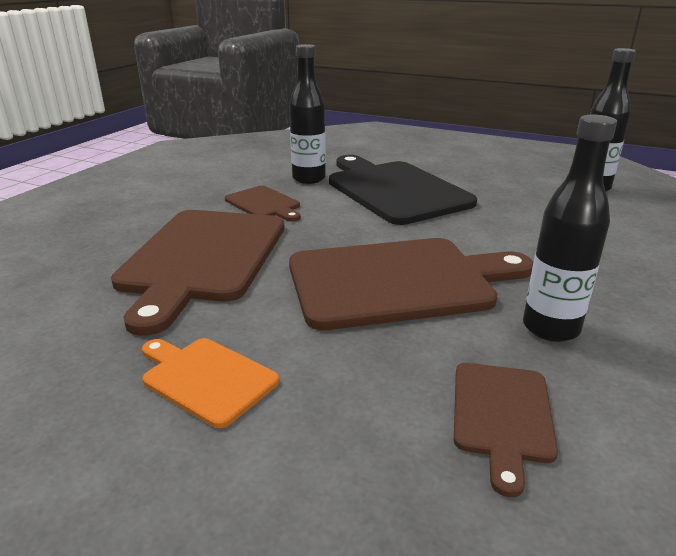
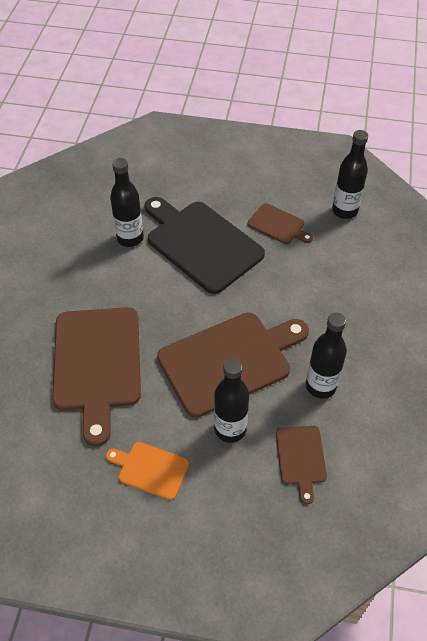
camera: 15 degrees left, 25 degrees up
brown cutting board [225,186,301,222] -> brown cutting board moved to [248,203,313,244]
none -> black bottle [214,358,249,443]

